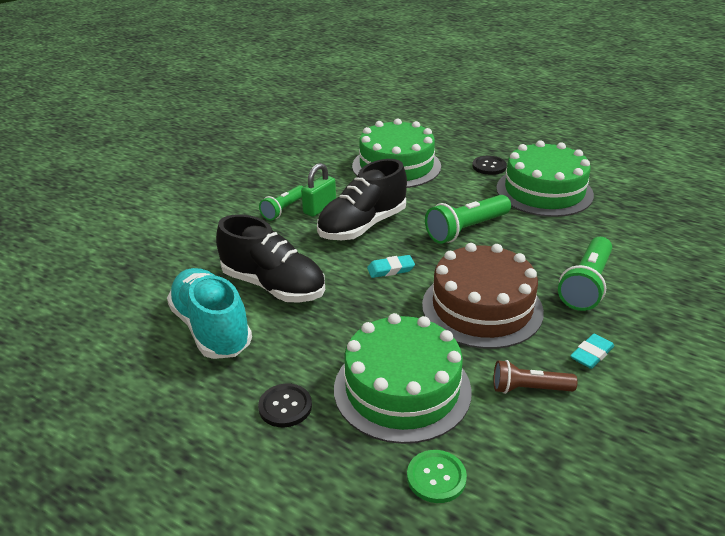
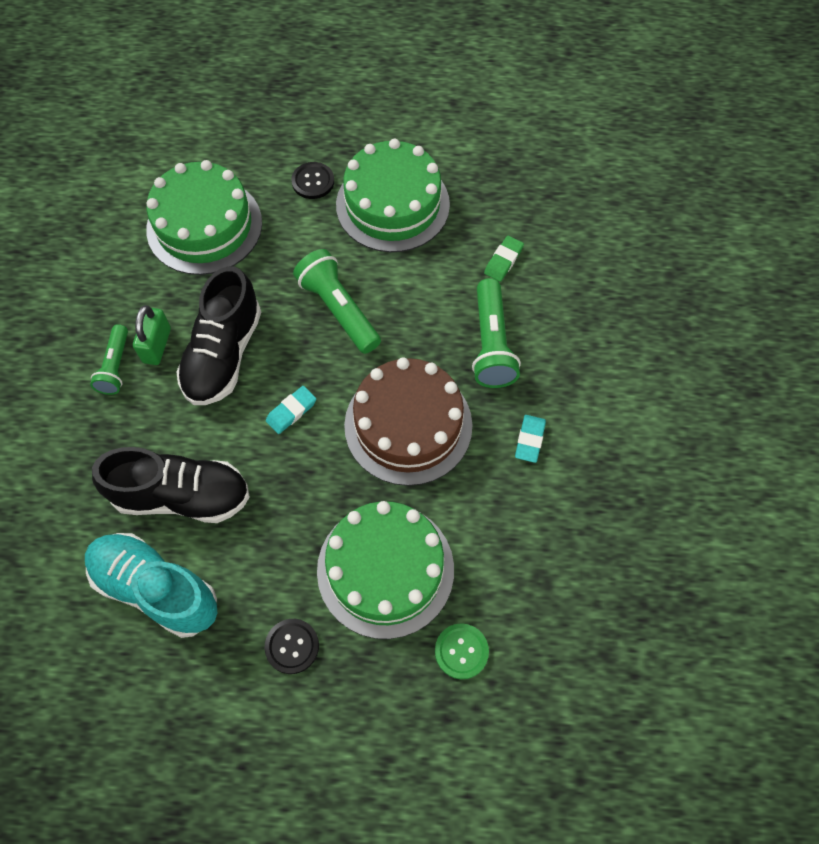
camera: 30 degrees left, 30 degrees up
green flashlight [425,195,511,244] -> green flashlight turned 120 degrees clockwise [293,249,381,354]
brown flashlight [493,360,577,394] -> none
none -> green eraser [484,236,524,282]

